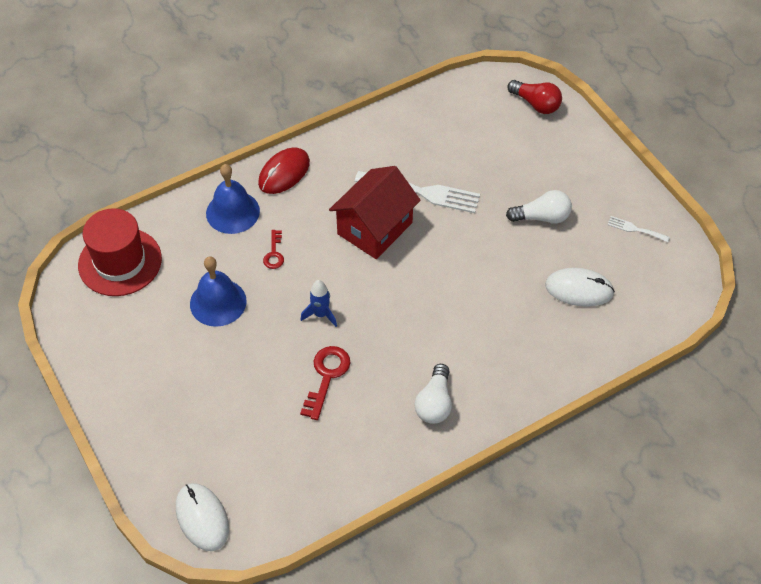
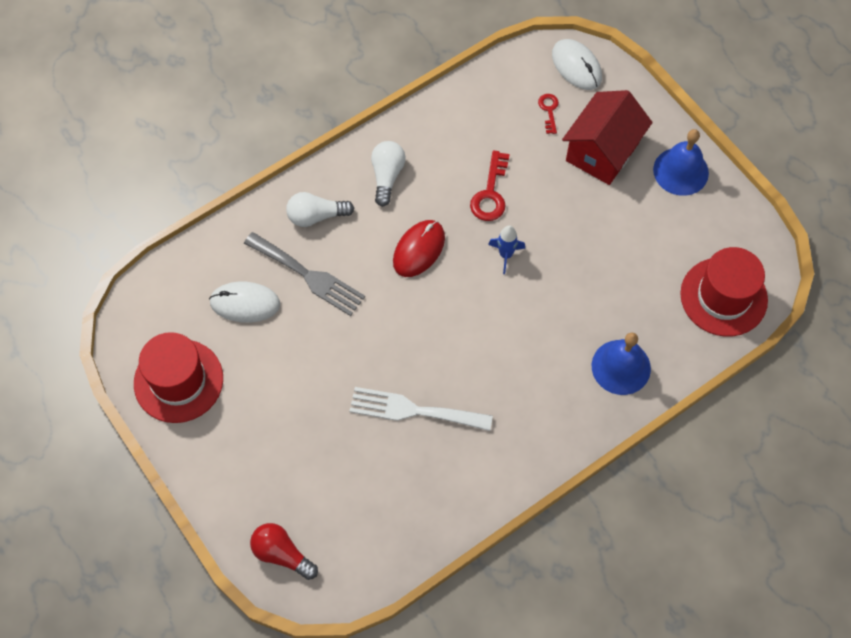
camera: 175 degrees right, 10 degrees up
blue bell [190,256,247,327] -> blue bell moved to [653,129,709,196]
red mouse [258,147,310,194] -> red mouse moved to [393,220,445,277]
red key [263,230,284,269] -> red key moved to [538,94,559,134]
red house [329,166,421,259] -> red house moved to [562,90,653,185]
white light bulb [506,190,572,224] -> white light bulb moved to [286,192,354,227]
white fork [607,216,670,242] -> red hat [134,332,223,423]
none -> grey fork [244,232,365,316]

